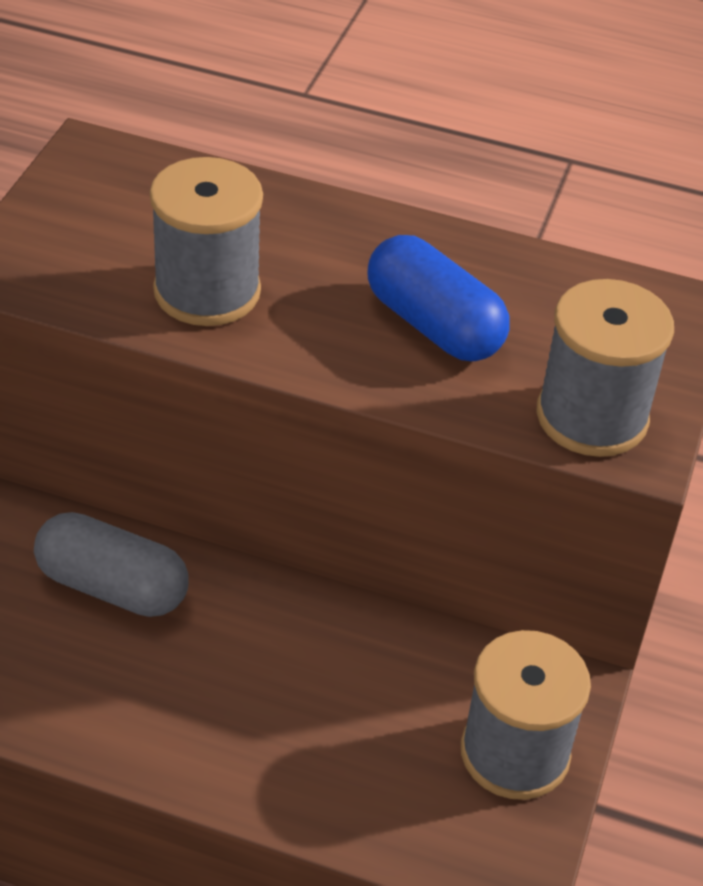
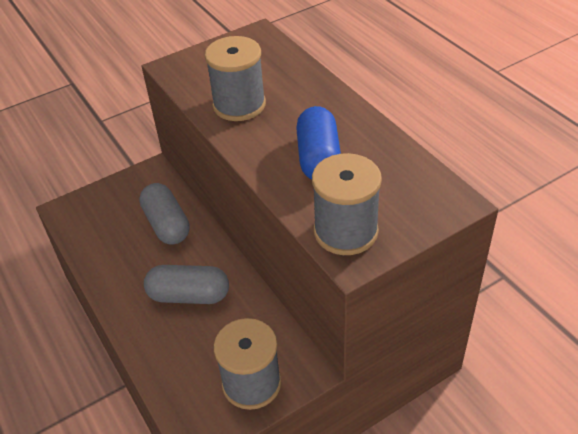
camera: 45 degrees right, 0 degrees up
none -> grey capsule [144,265,229,304]

